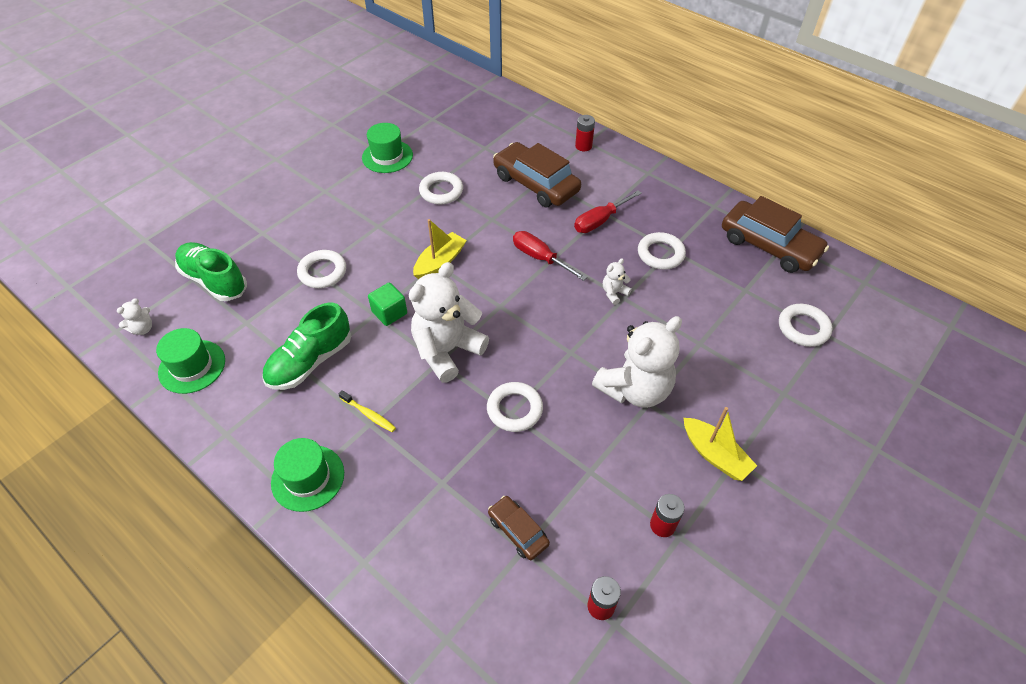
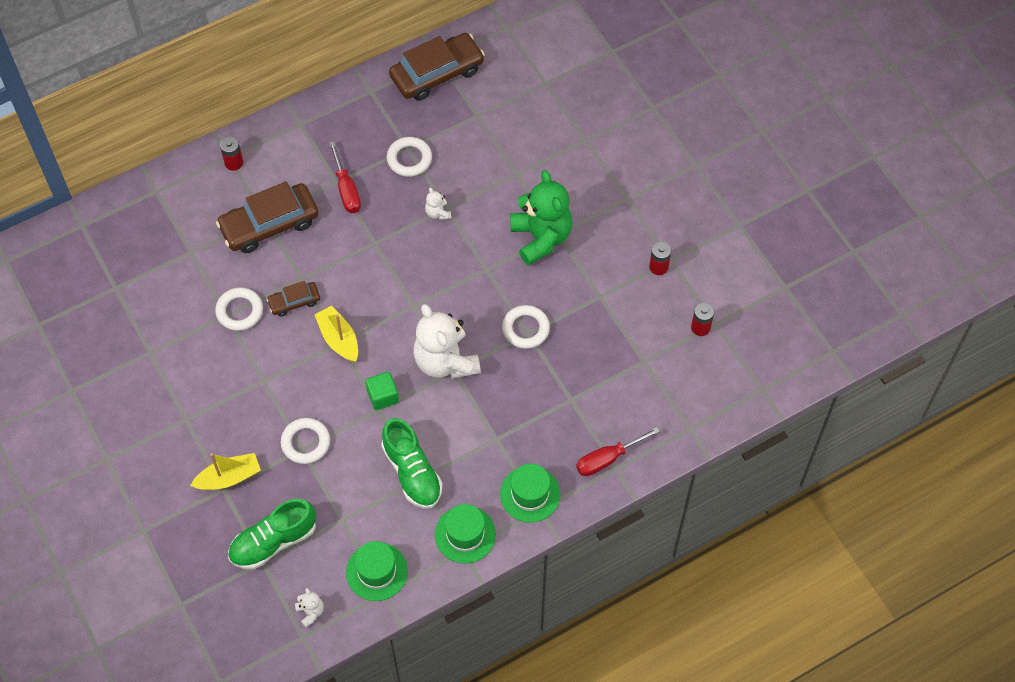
camera: 70 degrees left, 10 degrees up
yellow toothbrush [338,390,396,432] -> none
green hat [362,123,413,173] -> green hat moved to [435,504,496,563]
brown car [488,496,550,560] -> brown car moved to [266,281,320,316]
red screwdriver [513,231,587,281] -> red screwdriver moved to [576,427,660,476]
white teddy bear [592,316,682,408] -> green teddy bear [510,170,573,266]
yellow boat [684,407,757,481] -> yellow boat moved to [190,453,261,490]
white ring [779,304,832,347] -> none

